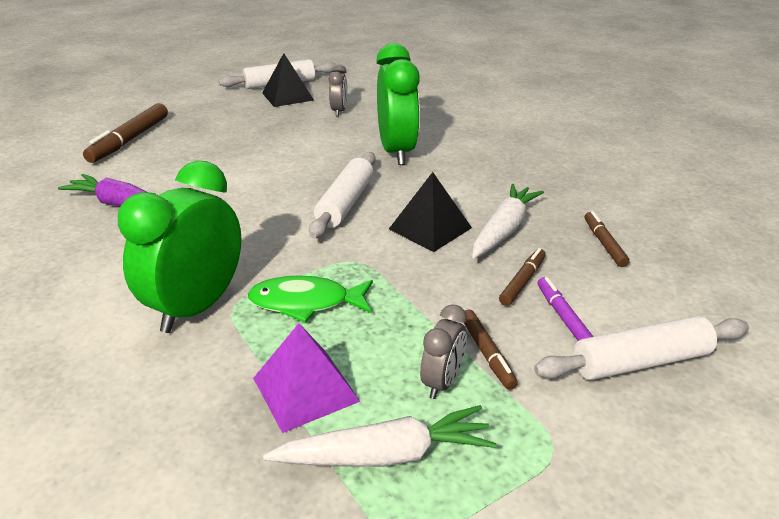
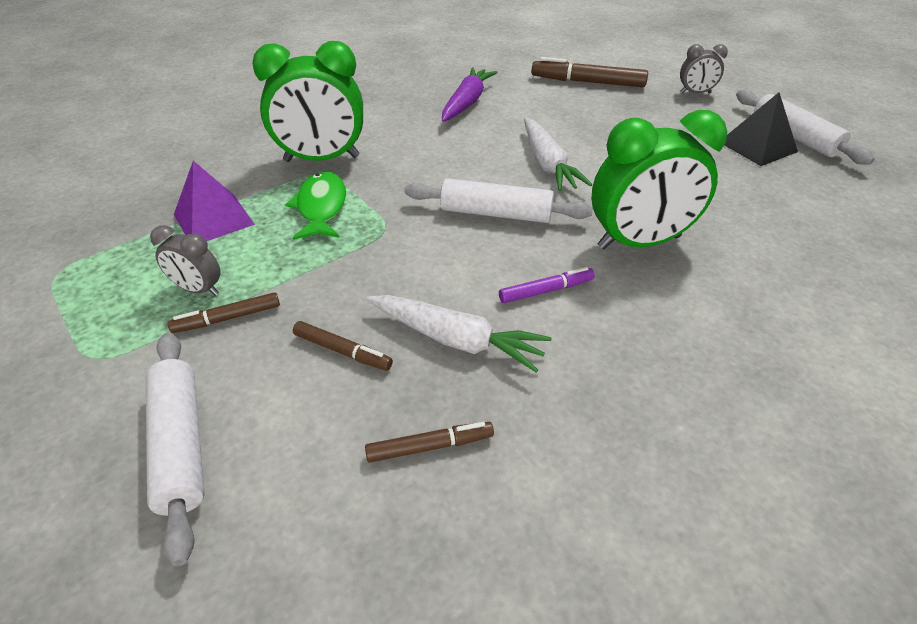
camera: 85 degrees right, 10 degrees up
green clock [118,161,241,333] -> green clock turned 150 degrees clockwise [252,41,363,162]
white carrot [263,405,497,467] -> white carrot moved to [524,118,592,191]
grey clock [329,64,348,116] -> grey clock moved to [680,44,728,94]
black pyramid [389,172,472,252] -> none
purple marker [537,277,593,341] -> purple marker moved to [499,267,595,303]

